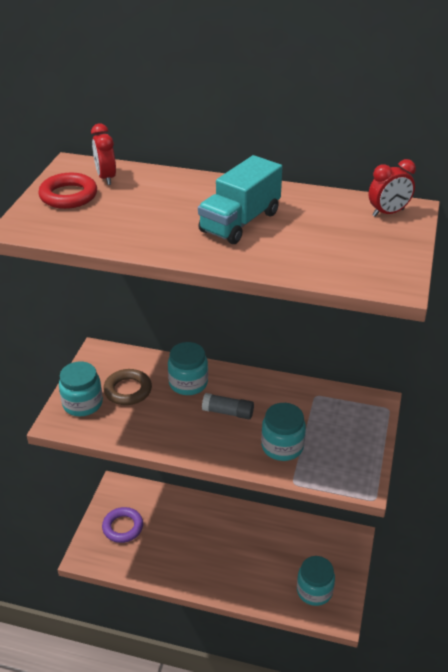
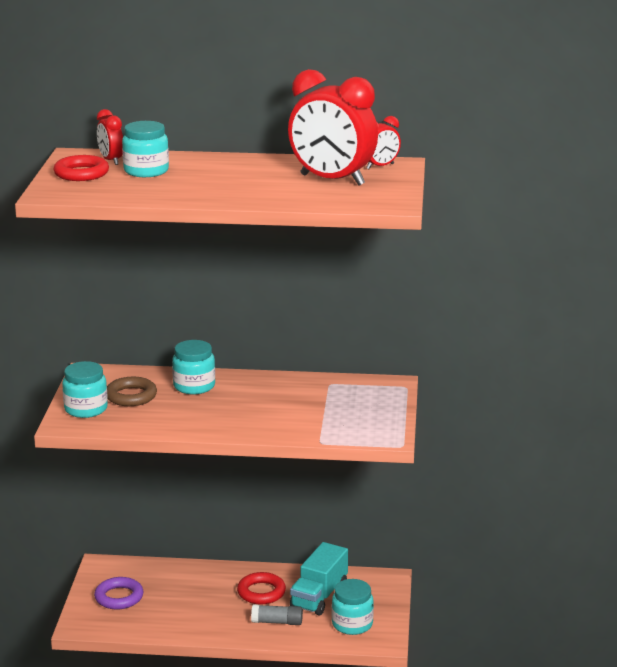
camera: 10 degrees left, 15 degrees down
turquoise truck [198,155,282,244] -> turquoise truck moved to [290,542,348,615]
grey glue stick [202,393,254,419] -> grey glue stick moved to [251,604,303,625]
turquoise jar [261,403,306,461] -> turquoise jar moved to [122,121,169,177]
none -> red ring [237,572,286,604]
none -> red clock [288,69,378,186]

